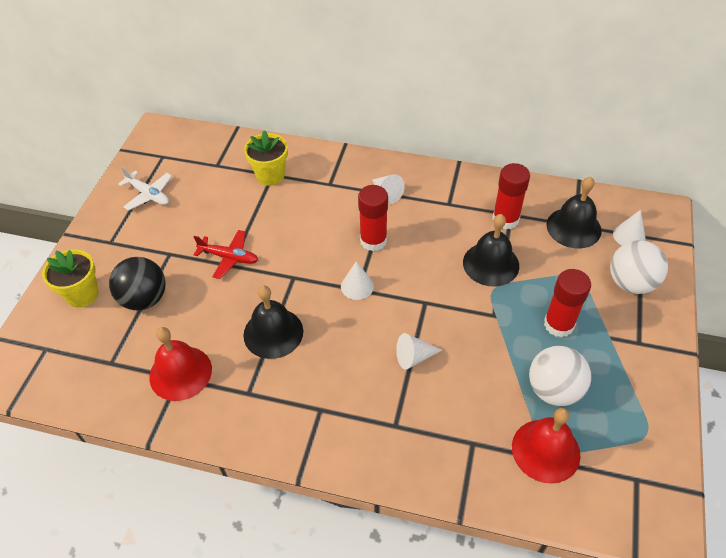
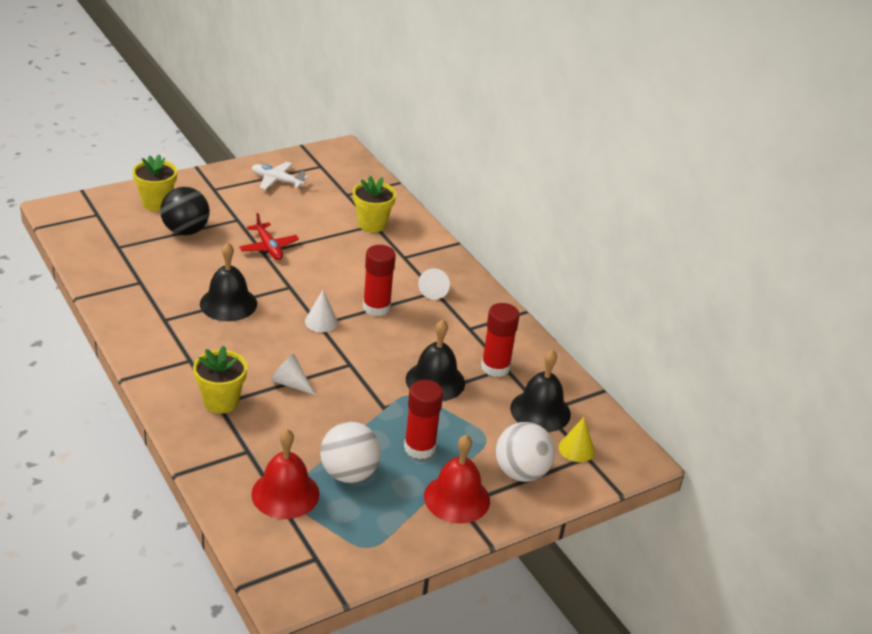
camera: 40 degrees right, 15 degrees down
white plane [118,167,172,211] -> white plane turned 120 degrees clockwise [252,162,308,190]
red bell [149,327,212,401] -> red bell moved to [424,435,490,524]
white cone [613,210,646,246] -> yellow cone [559,417,595,462]
none -> yellow flower pot [193,346,247,414]

